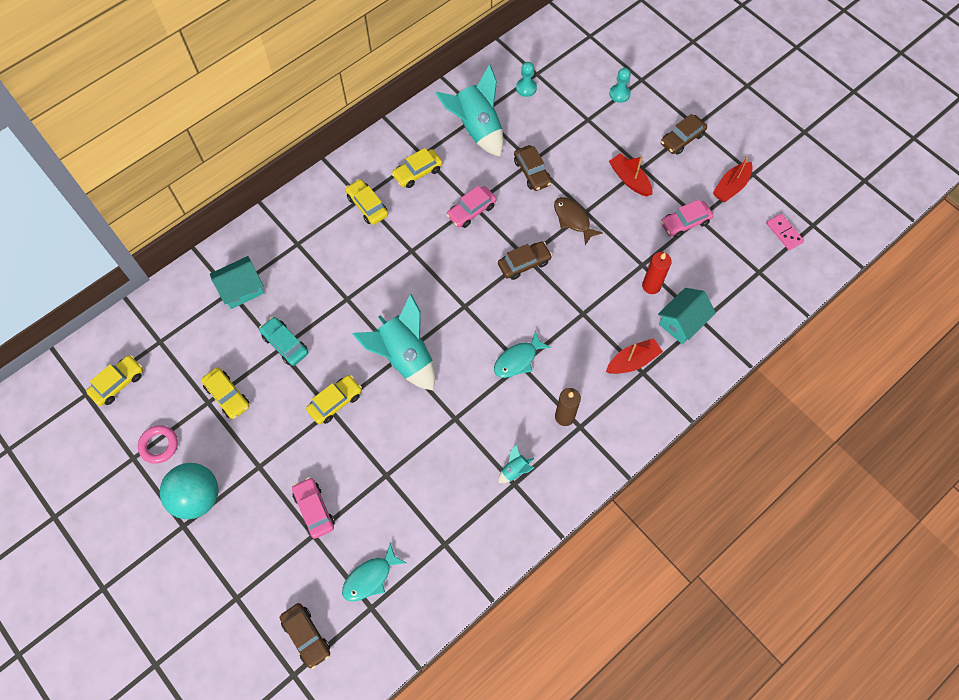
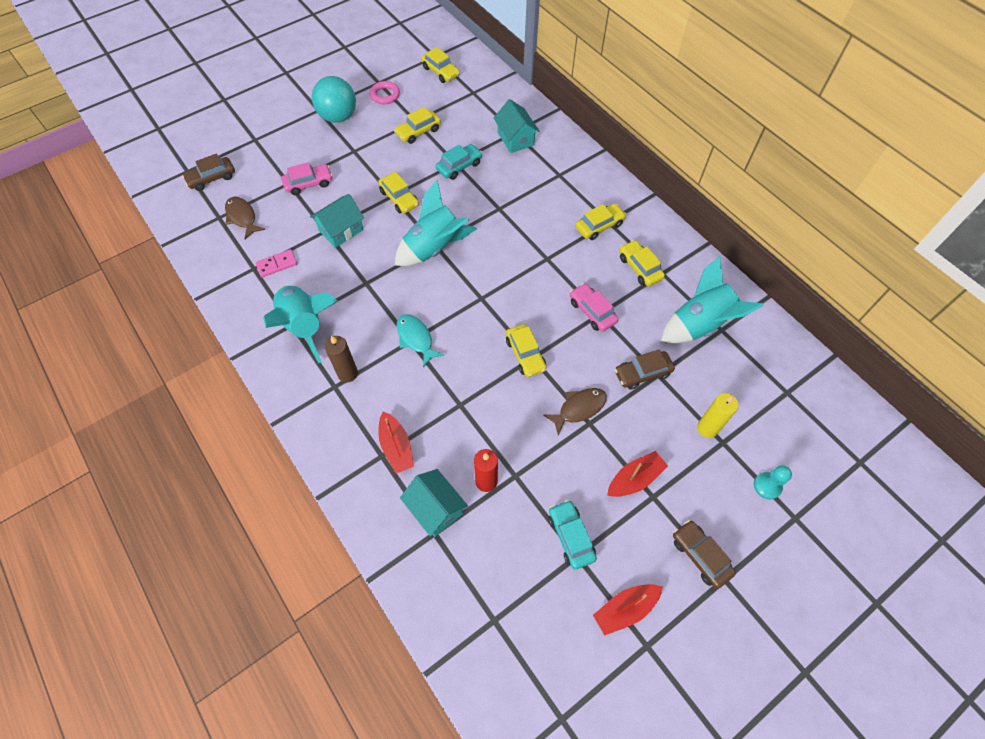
camera: 95 degrees right, 5 degrees down
turquoise fish [342,543,406,602] -> brown fish [225,197,266,239]
brown car [498,241,552,280] -> yellow car [506,324,546,377]
turquoise rocket [498,444,534,483] -> turquoise rocket [264,285,337,363], size x2.35
turquoise pawn [516,62,537,97] -> none
pink car [661,200,714,238] -> turquoise car [549,500,597,569]
red boat [713,156,753,202] -> red boat turned 75 degrees counterclockwise [593,584,663,636]
pink domino [766,214,804,250] -> pink domino moved to [255,249,297,277]
none -> turquoise house [310,194,364,248]
none -> yellow candle [697,393,739,438]

